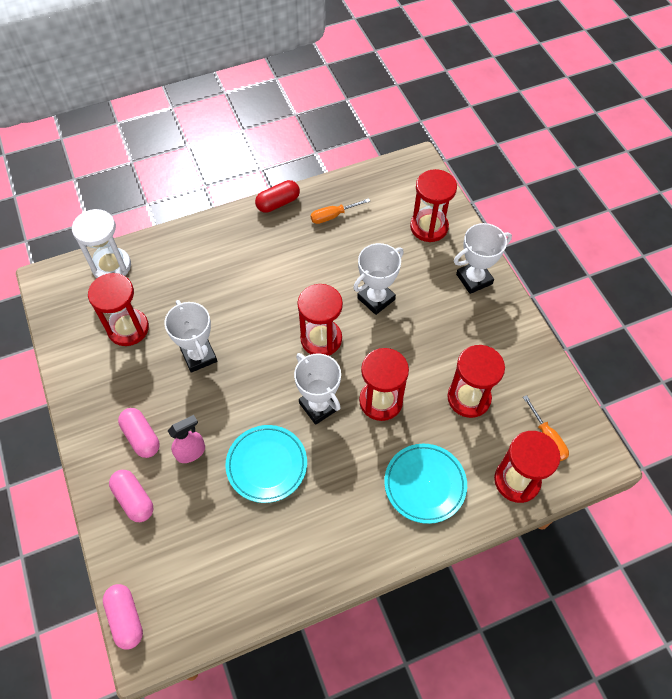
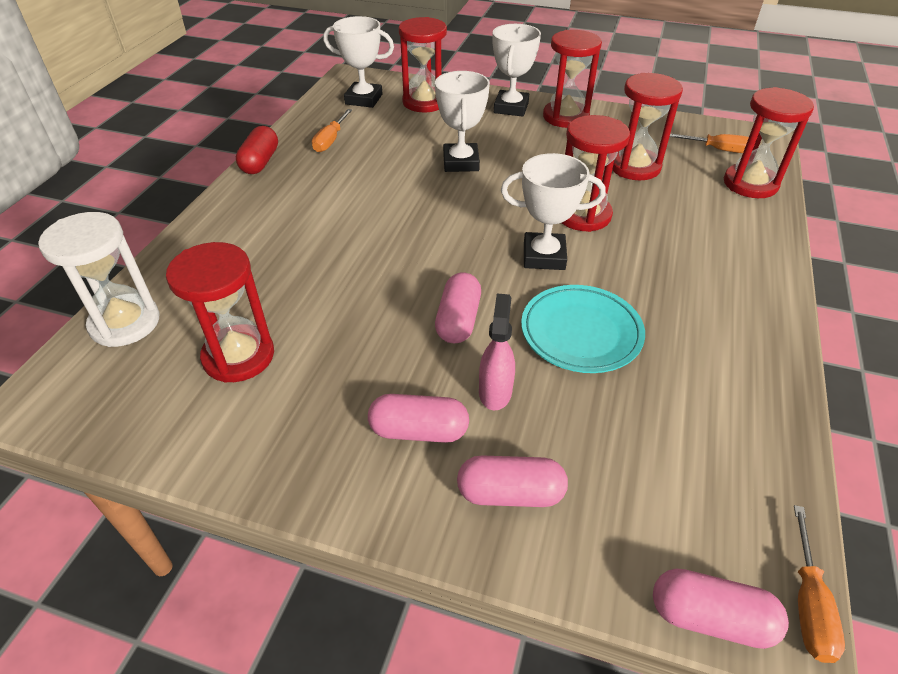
camera: 50 degrees left, 15 degrees down
white trophy [164,300,217,373] -> white trophy moved to [323,16,394,108]
red hourglass [297,284,343,356] -> red hourglass moved to [543,30,602,128]
turquoise plate [384,444,467,524] -> none
none -> pink capsule [435,273,481,343]
none -> orange screwdriver [794,505,845,663]

